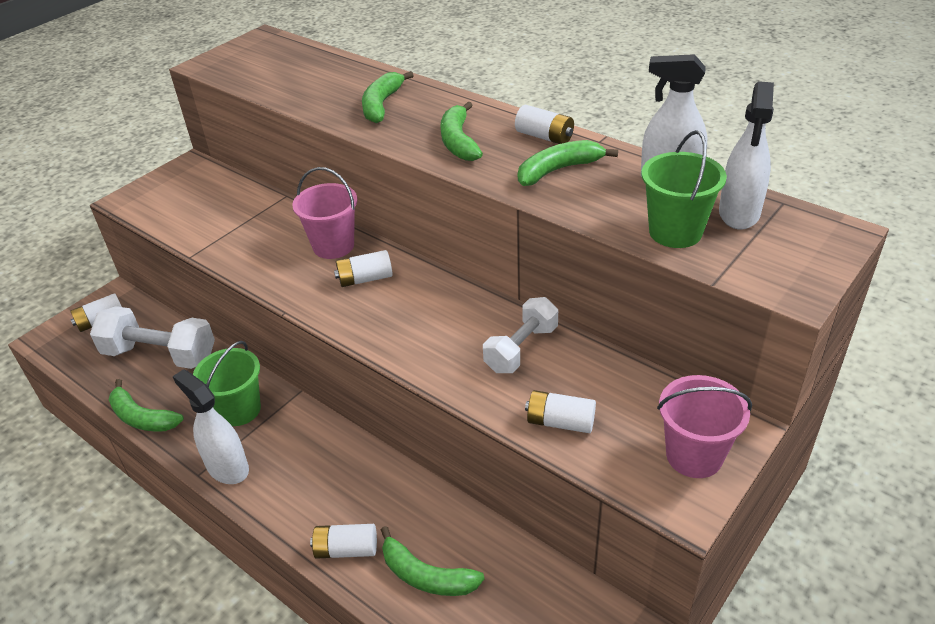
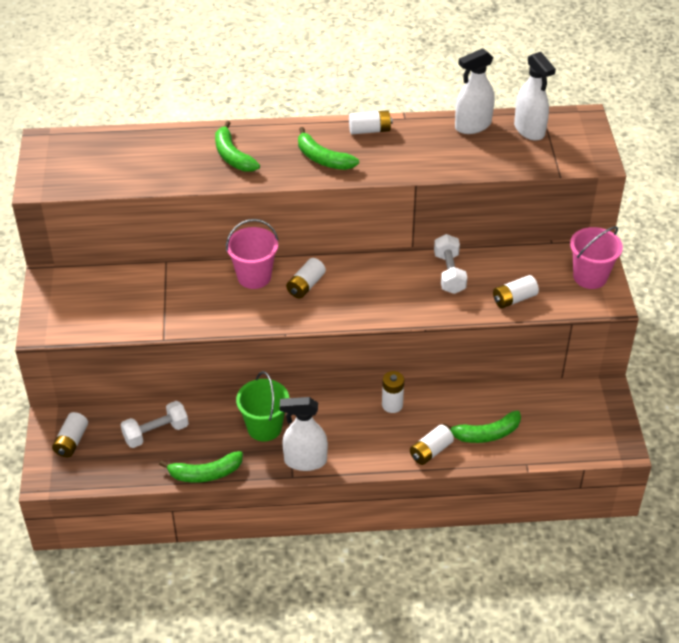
camera: 45 degrees left, 5 degrees up
white dumbbell [90,306,215,369] -> white dumbbell [120,401,189,448], size x0.65
green banana [518,140,618,186] -> none
green bucket [641,130,727,248] -> none
none -> white battery [382,371,404,413]

